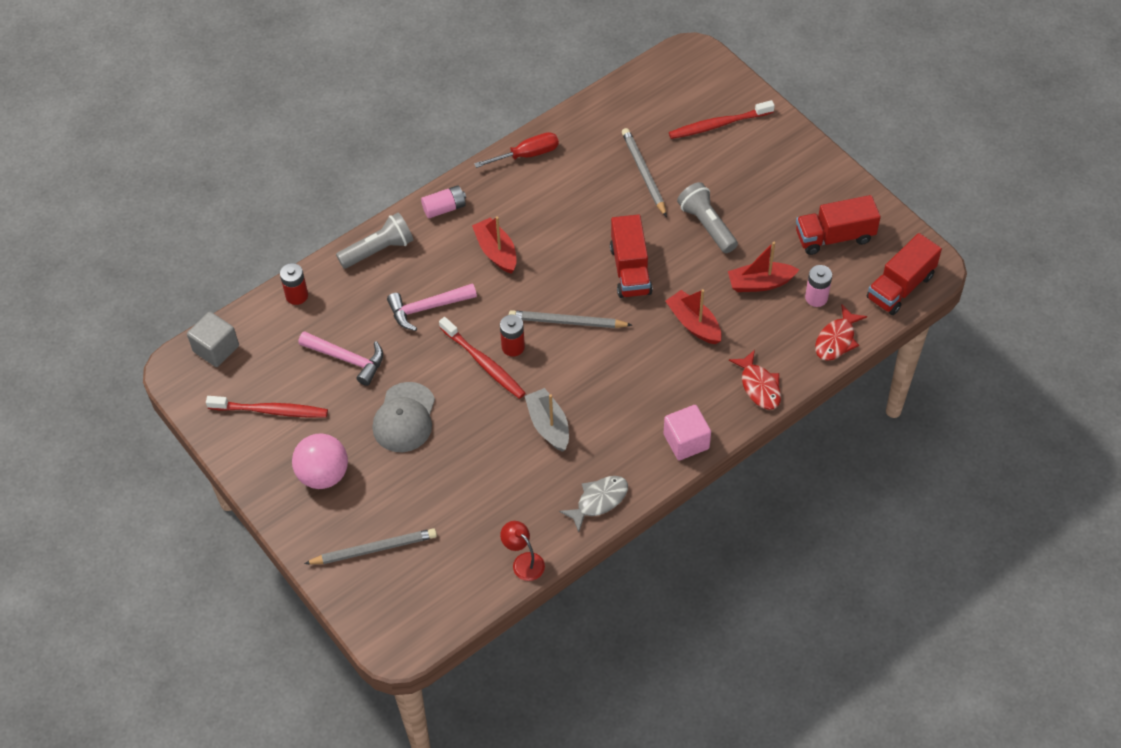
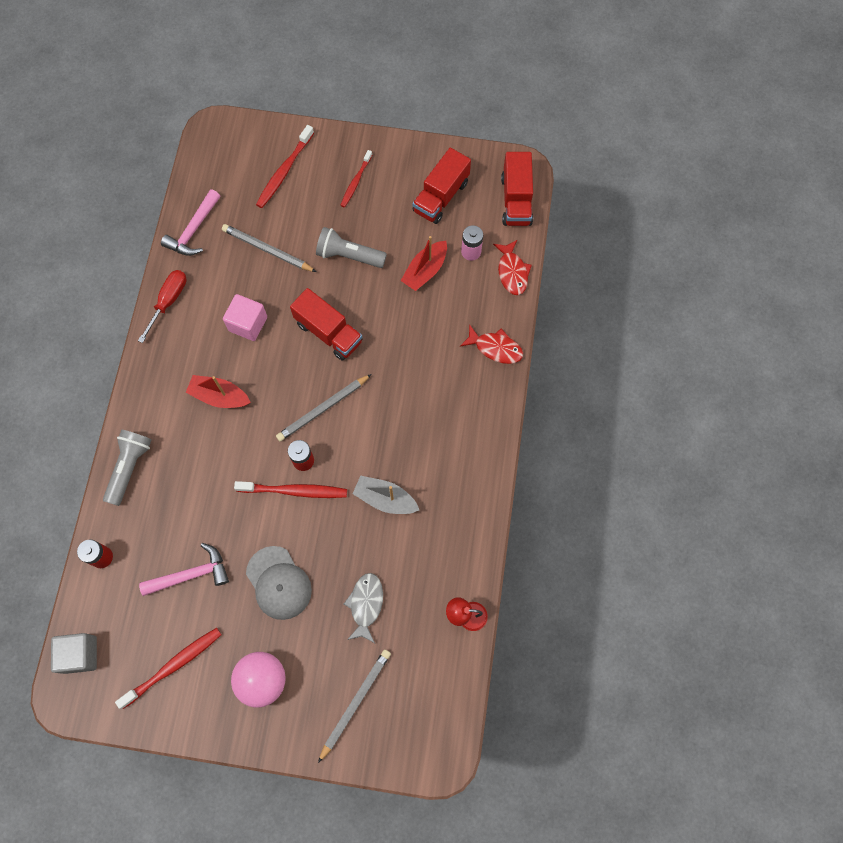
camera: 45 degrees left, 15 degrees up
pink hammer [387,283,477,331] -> pink hammer moved to [161,189,220,256]
pink battery [421,185,466,218] -> none
grey fish [559,476,628,532] -> grey fish moved to [344,573,383,643]
pink cube [664,405,711,460] -> pink cube moved to [223,294,267,341]
red boat [665,289,722,344] -> none
none -> red toothbrush [340,150,372,208]

